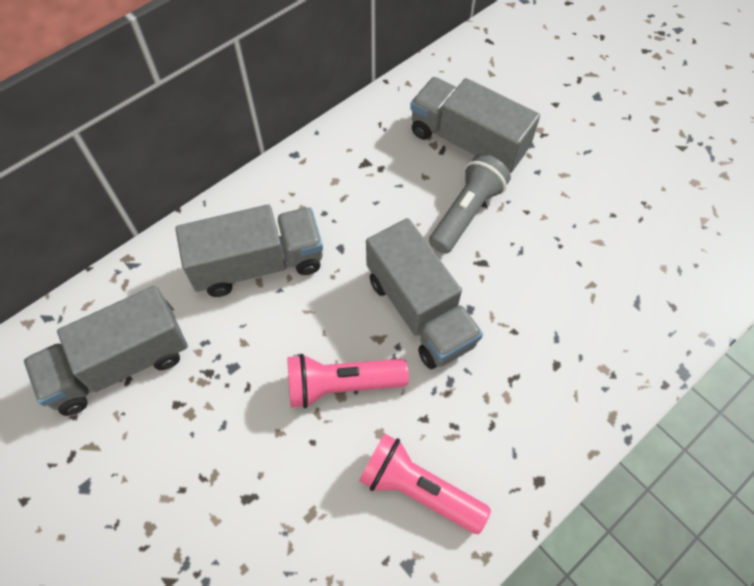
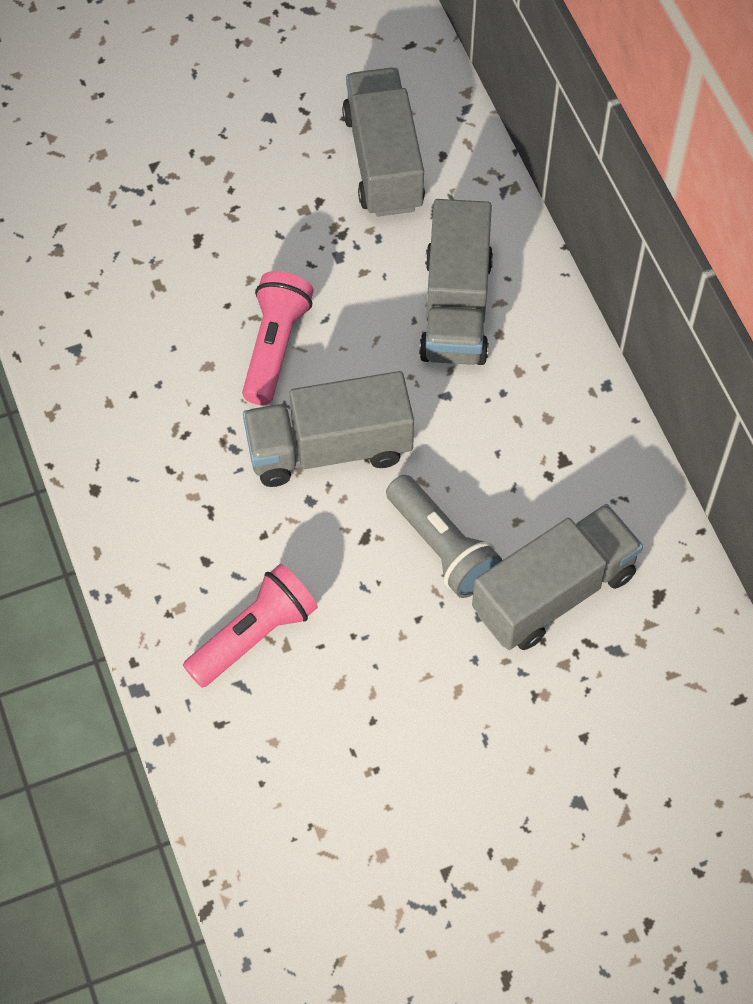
camera: 110 degrees right, 0 degrees up
pink flashlight [359,434,491,534] -> pink flashlight moved to [183,564,318,688]

